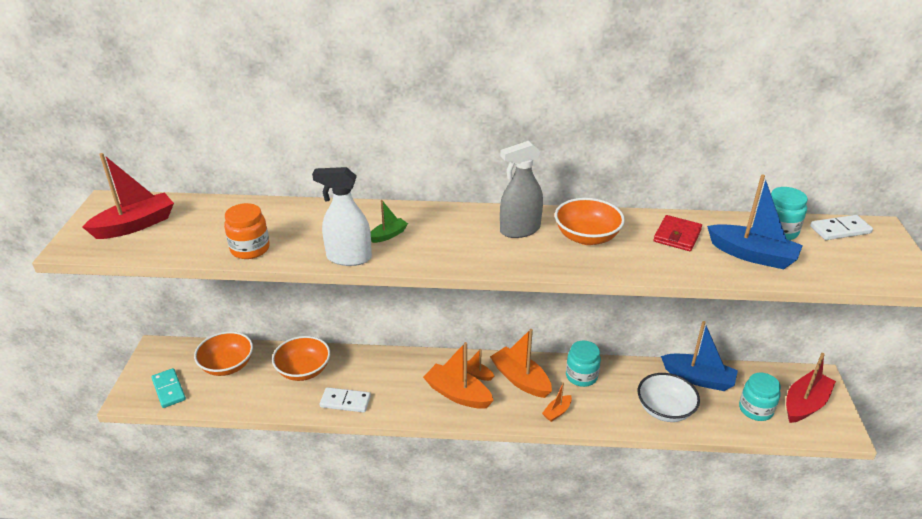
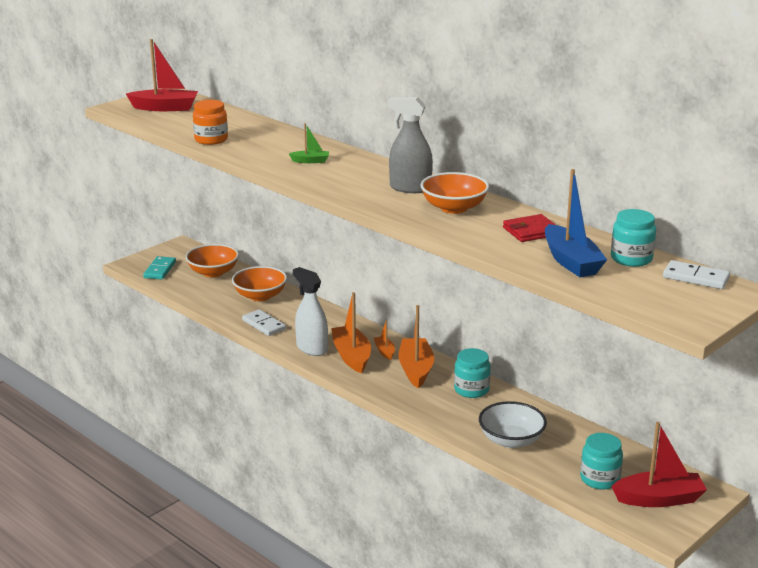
camera: 40 degrees right, 10 degrees down
white spray bottle [312,167,372,266] -> white spray bottle moved to [293,267,328,356]
orange boat [542,382,572,422] -> none
blue boat [661,321,738,391] -> none

